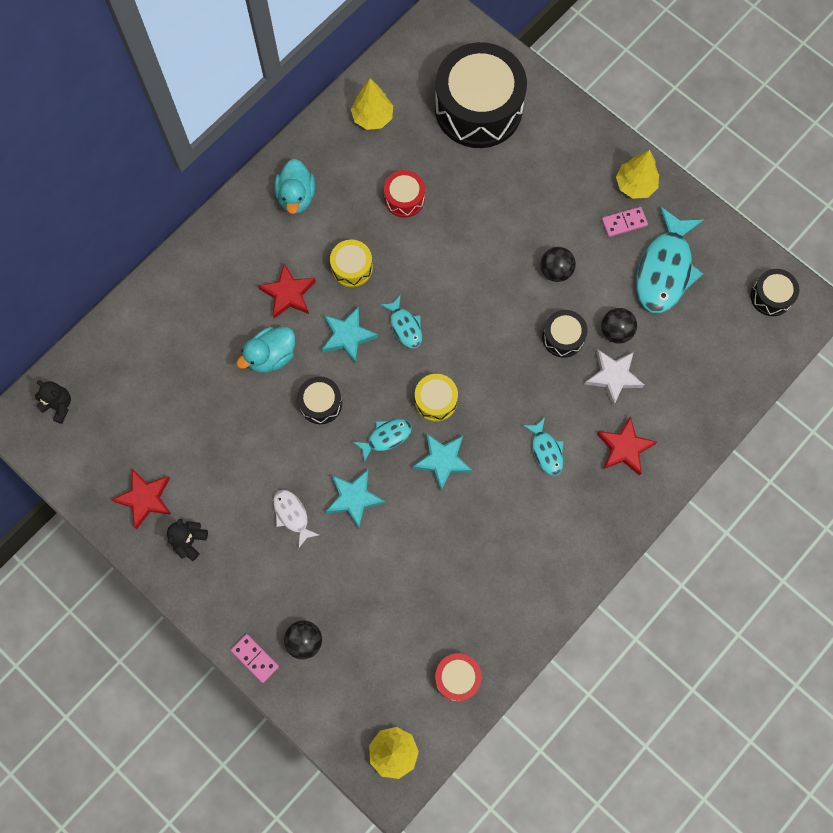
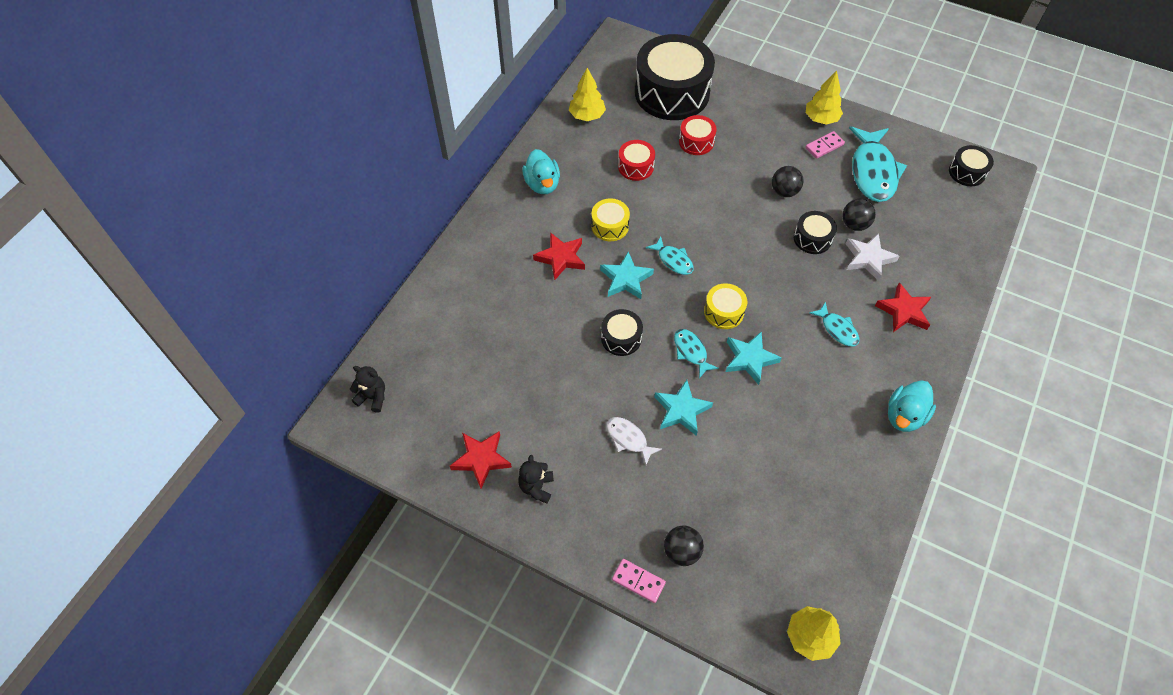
camera: 15 degrees left, 15 degrees down
turquoise duck [236,327,295,373] -> turquoise duck moved to [888,380,936,432]
turquoise fish [353,419,412,462] -> turquoise fish turned 75 degrees counterclockwise [674,329,719,378]
red drum [435,653,482,701] -> red drum moved to [679,115,717,155]

